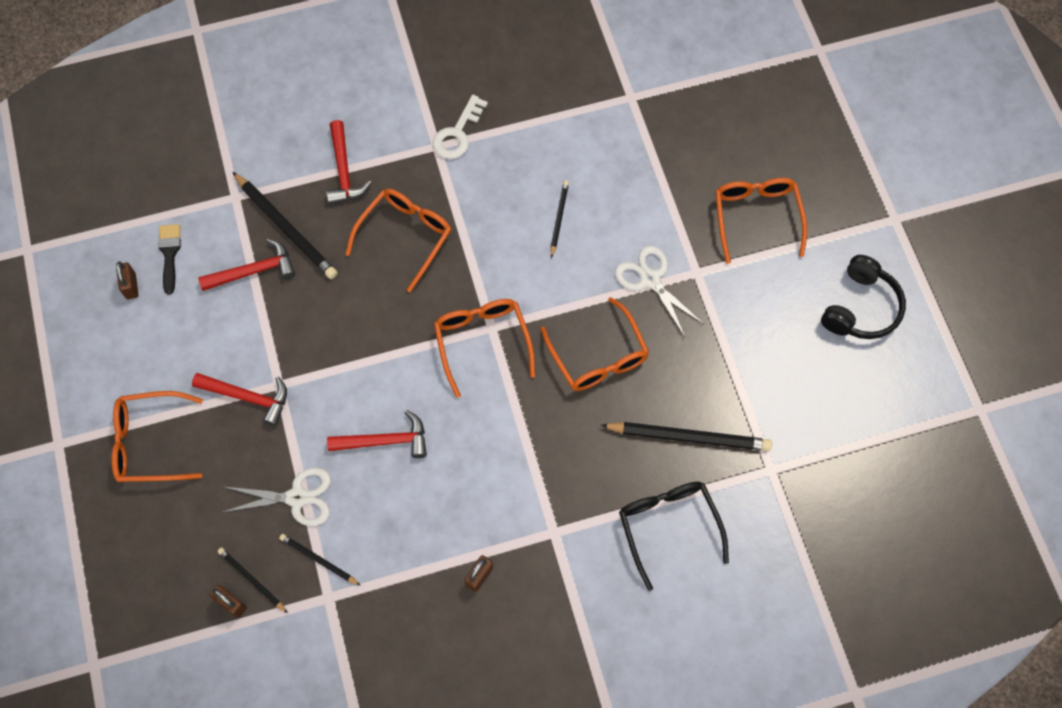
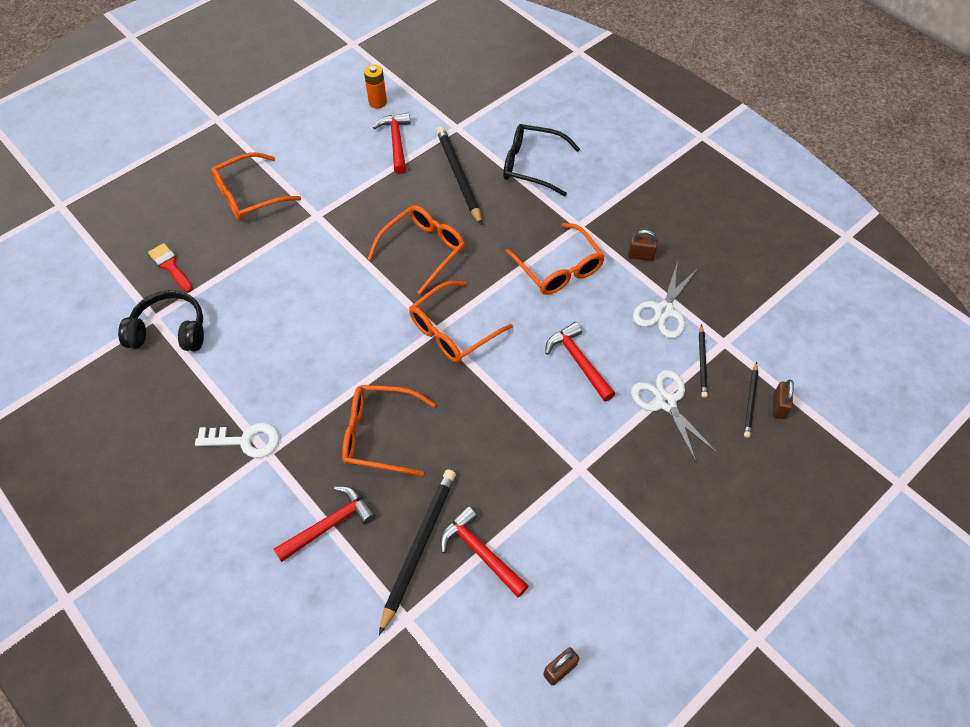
camera: 115 degrees left, 10 degrees down
orange glasses [111,391,203,482] -> orange glasses moved to [506,223,605,295]
black brush [158,224,181,295] -> none
red hammer [192,373,287,426] -> red hammer moved to [373,113,411,174]
black pencil [550,181,569,258] -> none
white scissors [615,246,703,337] -> white scissors moved to [633,261,698,338]
black glasses [619,481,729,591] -> black glasses turned 60 degrees clockwise [503,124,580,196]
black headphones [821,255,906,339] -> black headphones moved to [118,290,204,351]
none -> red brush [148,243,193,292]
none -> orange battery [364,65,387,109]

